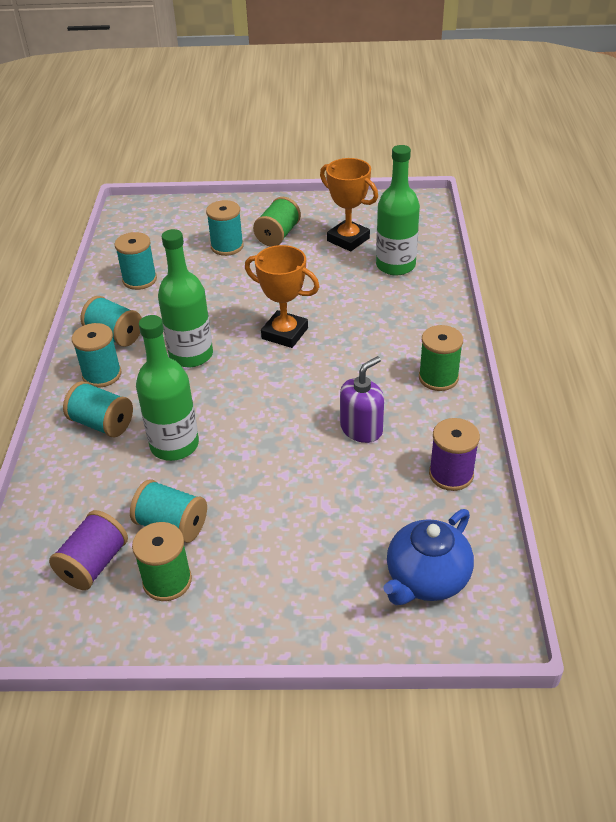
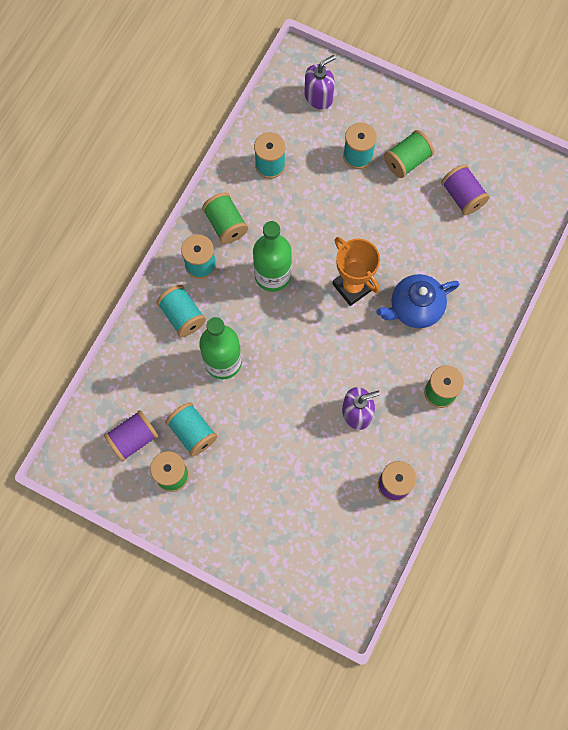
camera: 25 degrees right, 30 degrees up
turquoise spool [81,296,142,347] -> green spool [202,192,248,244]
orange trophy [320,158,378,251] -> purple spool [441,164,490,215]
green bottle [376,145,420,276] -> none
blue teapot [383,509,474,605] -> blue teapot moved to [376,274,459,328]
none -> purple soap dispenser [304,55,336,110]

